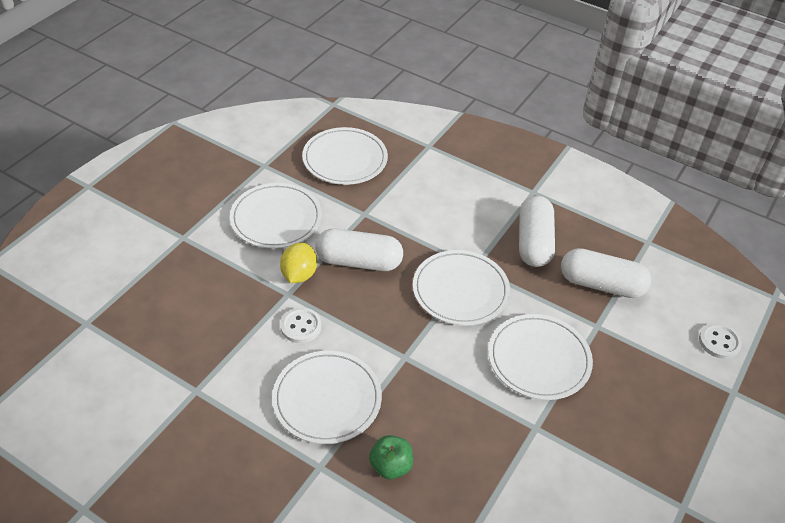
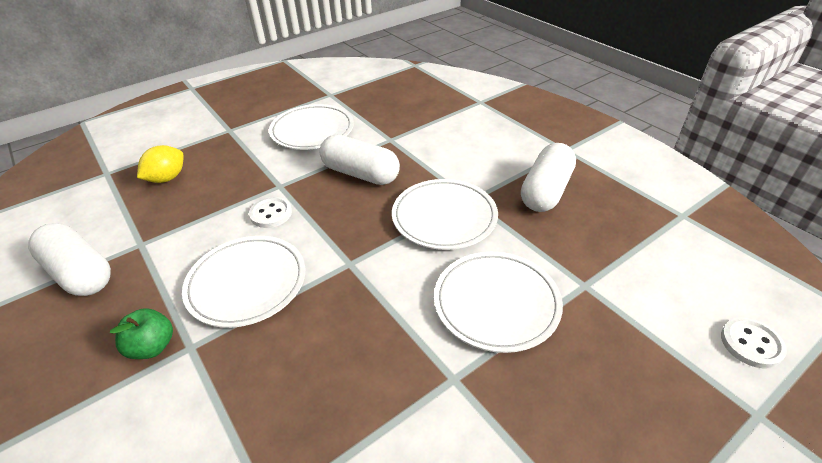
camera: 25 degrees right, 5 degrees down
yellow lemon [280,243,317,283] -> yellow lemon moved to [137,145,184,183]
white plate [302,127,388,185] -> none
green apple [369,435,413,479] -> green apple moved to [110,308,173,359]
white capsule [561,248,651,298] -> white capsule moved to [28,223,111,296]

